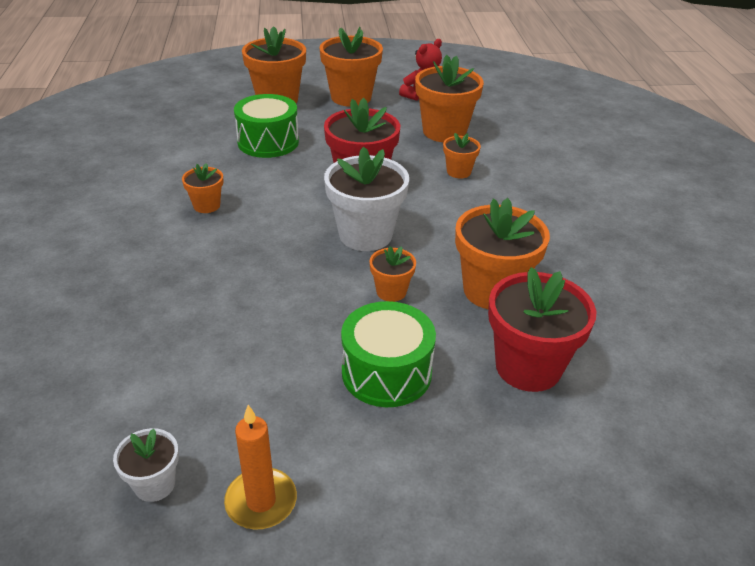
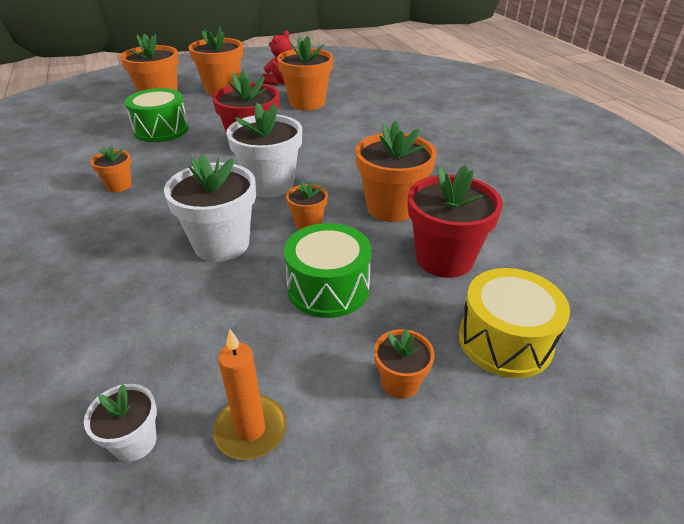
camera: 15 degrees left, 0 degrees up
orange flower pot [443,133,481,179] -> orange flower pot moved to [374,329,435,399]
none -> white flower pot [164,154,256,262]
none -> yellow drum [459,268,570,378]

